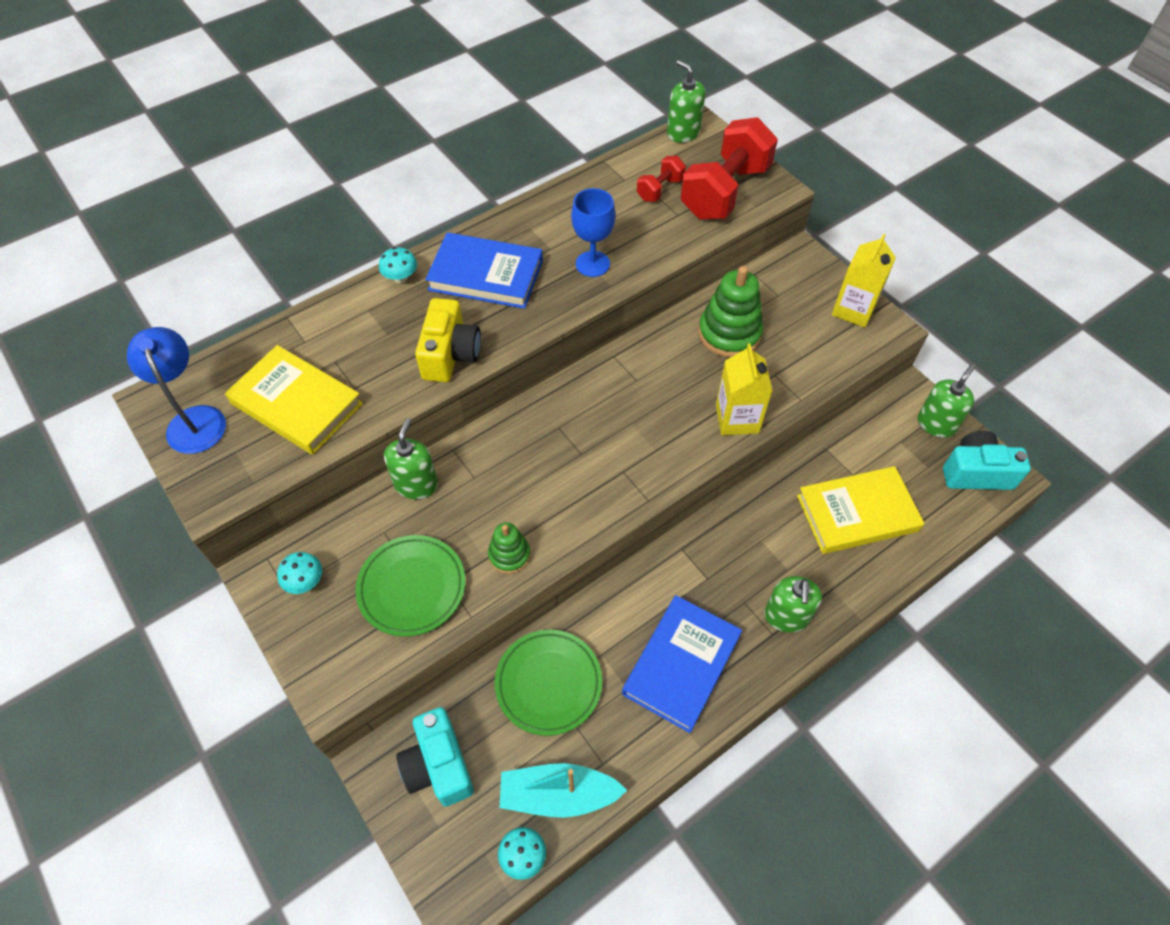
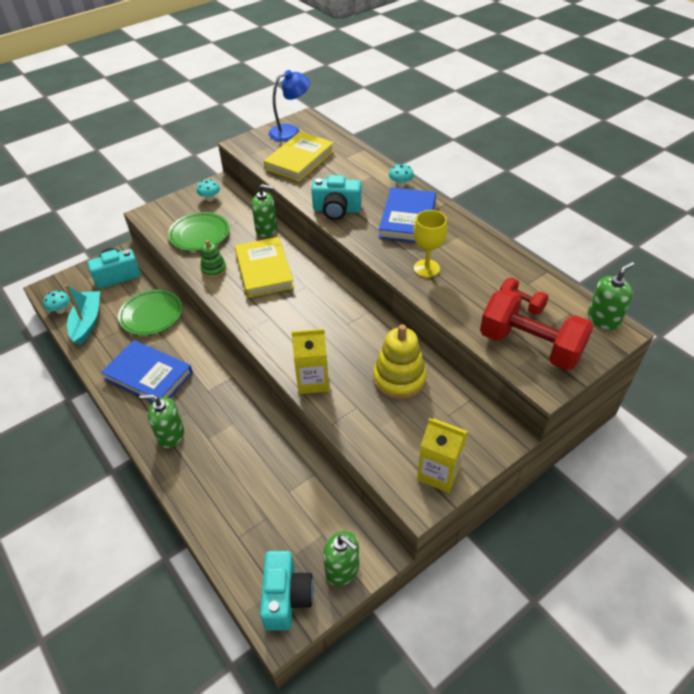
camera: 90 degrees right, 10 degrees down
yellow camera [415,298,481,382] -> turquoise camera [311,175,361,220]
blue goblet [571,188,615,277] -> yellow goblet [413,210,447,278]
green stacking toy [698,266,763,358] -> yellow stacking toy [373,324,427,400]
yellow book [797,466,924,554] -> yellow book moved to [235,237,294,298]

